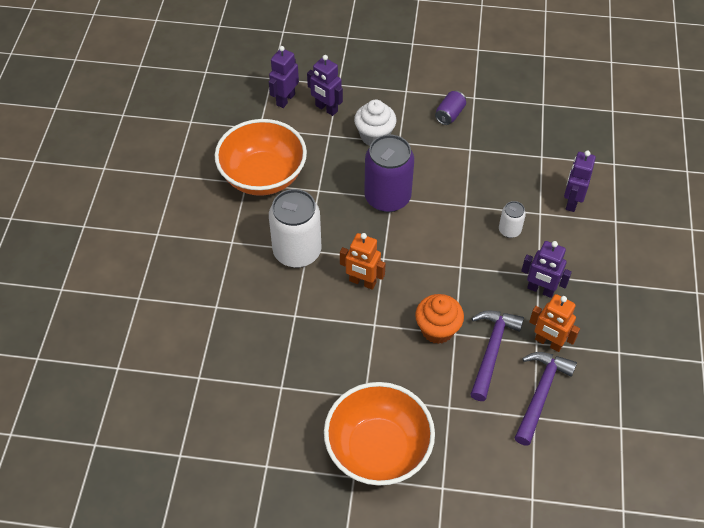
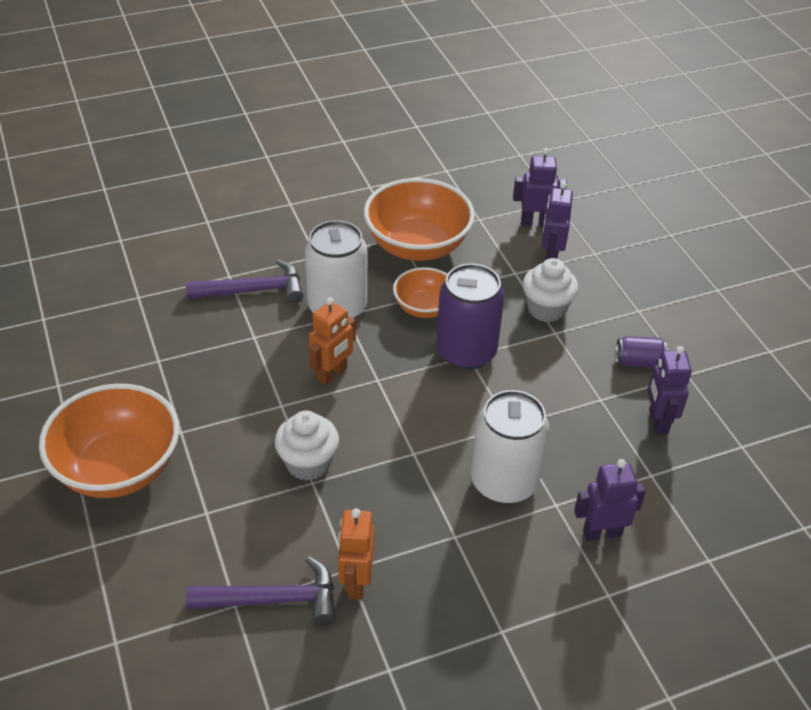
camera: 60 degrees right, 10 degrees down
orange robot [340,233,386,290] -> orange robot turned 135 degrees counterclockwise [309,297,356,386]
orange cupcake [415,294,464,344] -> white cupcake [275,411,339,481]
purple hammer [470,310,524,401] -> purple hammer moved to [186,260,303,303]
white can [499,201,526,238] -> white can [471,390,549,504], size x2.08
purple robot [521,241,572,298] -> purple robot moved to [647,346,692,435]
none -> orange bowl [393,267,447,318]

